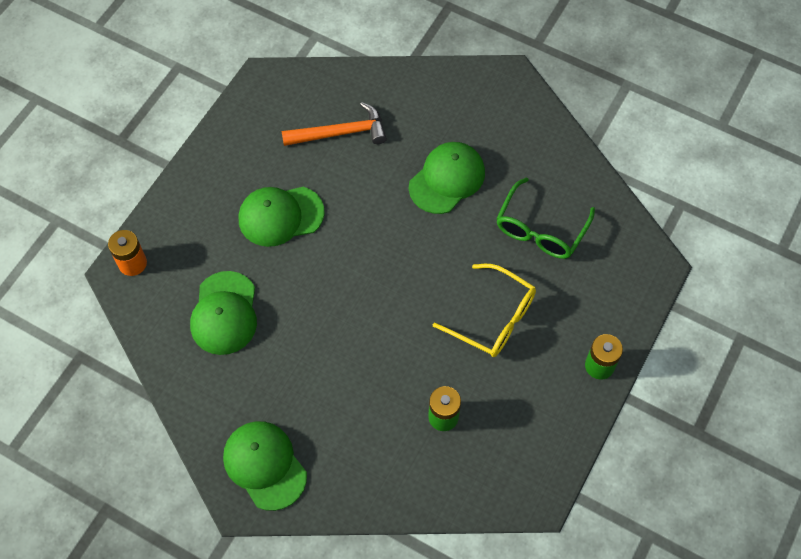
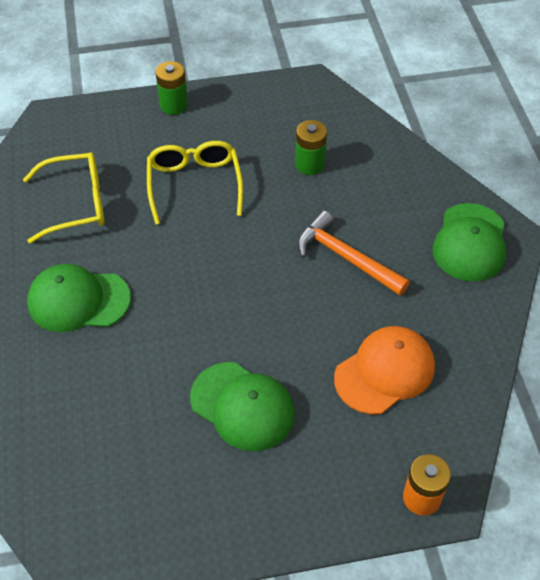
camera: 130 degrees left, 10 degrees down
green cap [190,271,257,355] -> orange cap [334,326,435,415]
orange hammer [282,102,387,146] -> orange hammer moved to [297,211,410,296]
green glasses [496,177,595,259] -> yellow glasses [23,152,104,244]

